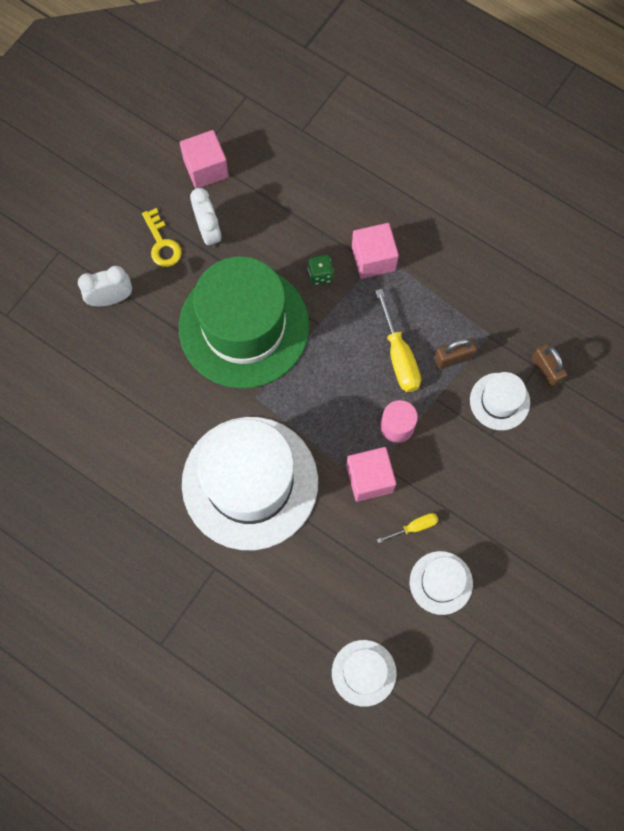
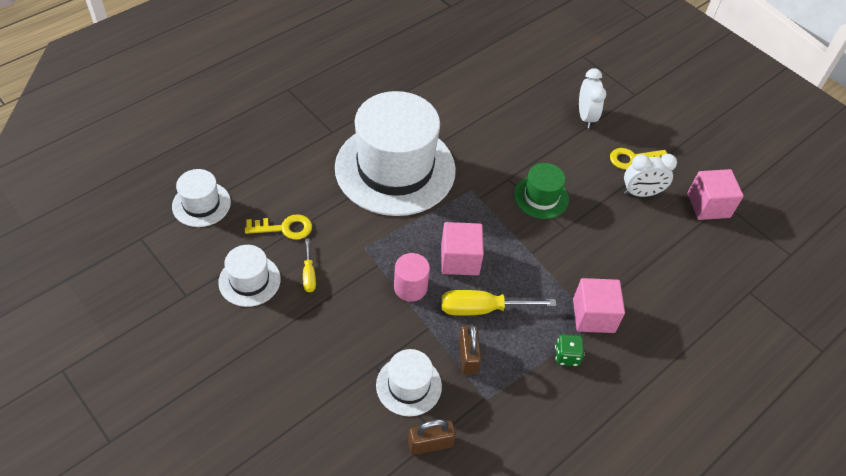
camera: 100 degrees right, 20 degrees down
green hat [179,256,309,389] -> green hat [514,163,569,219], size x0.45
green dice [308,255,334,285] -> green dice moved to [555,334,585,366]
pink cube [346,447,396,502] -> pink cube moved to [441,222,484,276]
none -> yellow key [245,214,312,240]

